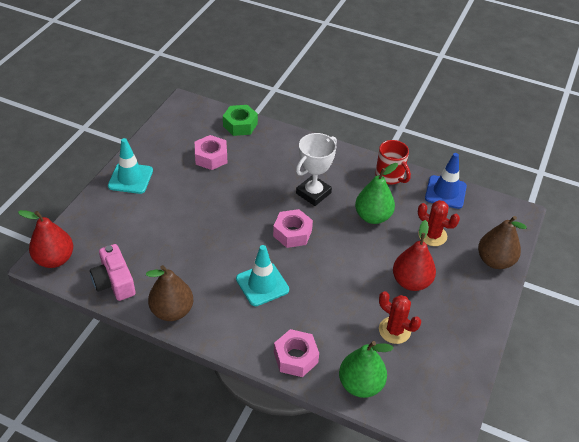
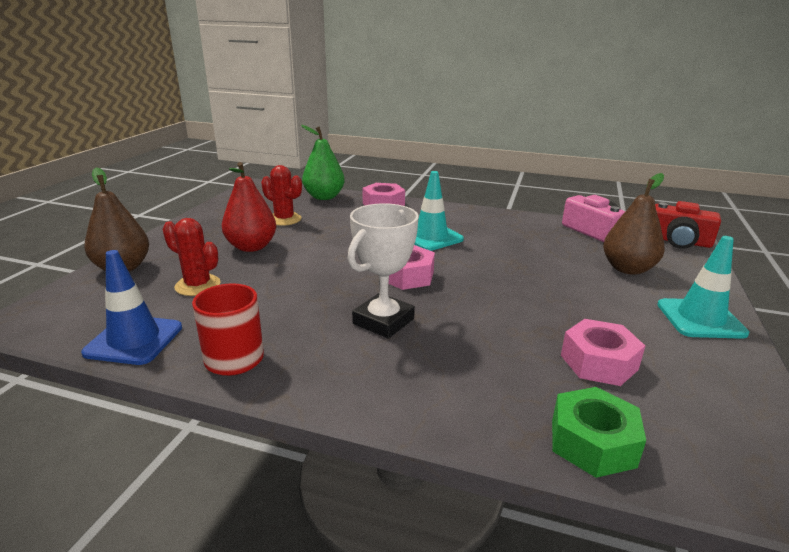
camera: 175 degrees right, 20 degrees down
red pear [18,210,73,268] -> red camera [655,201,721,249]
brown pear [146,265,193,321] -> brown pear moved to [603,173,665,275]
green pear [355,163,398,224] -> none

